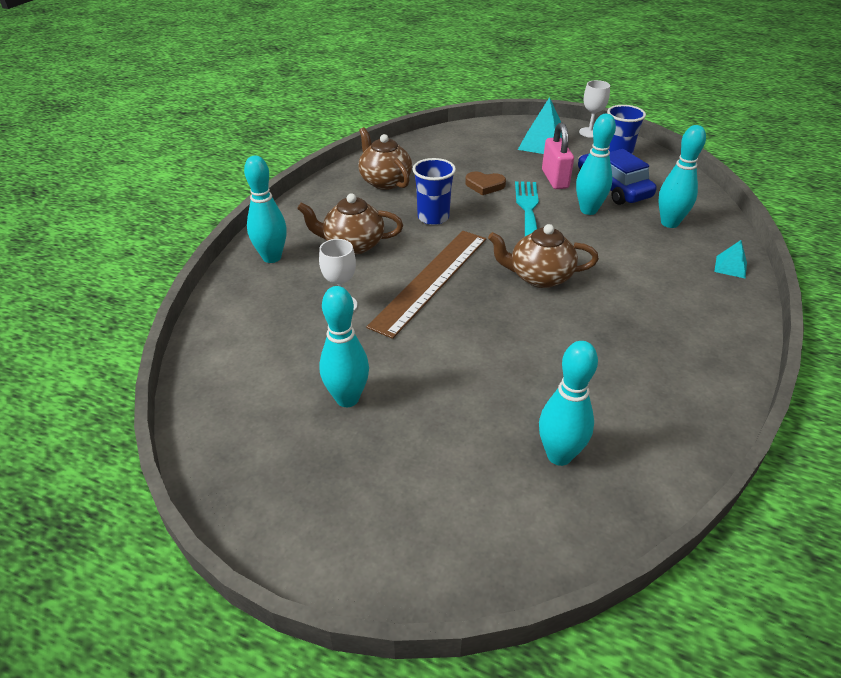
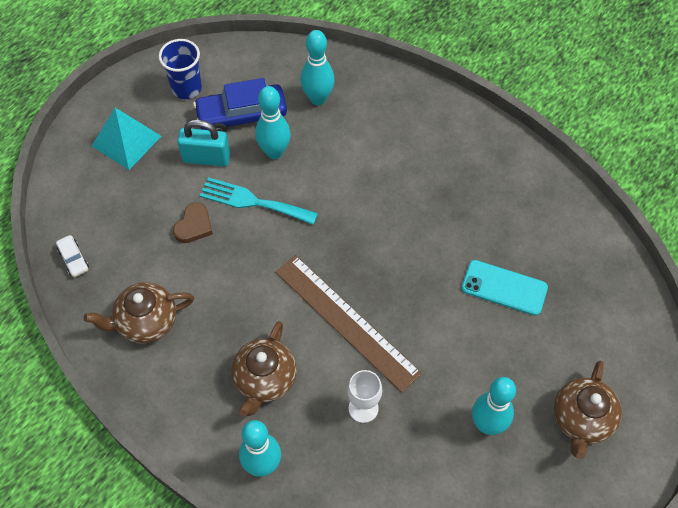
camera: 75 degrees left, 20 degrees up
blue cup [413,158,456,225] -> none
brown teapot [488,224,599,288] -> brown teapot moved to [554,361,622,459]
turquoise bowling pin [539,341,598,466] -> none
pink padlock [542,123,574,189] -> turquoise padlock [177,120,230,167]
white goblet [579,80,610,138] -> none
turquoise pyramid [714,240,747,279] -> none
none -> white car [56,235,89,277]
none -> turquoise phone [461,260,548,316]

